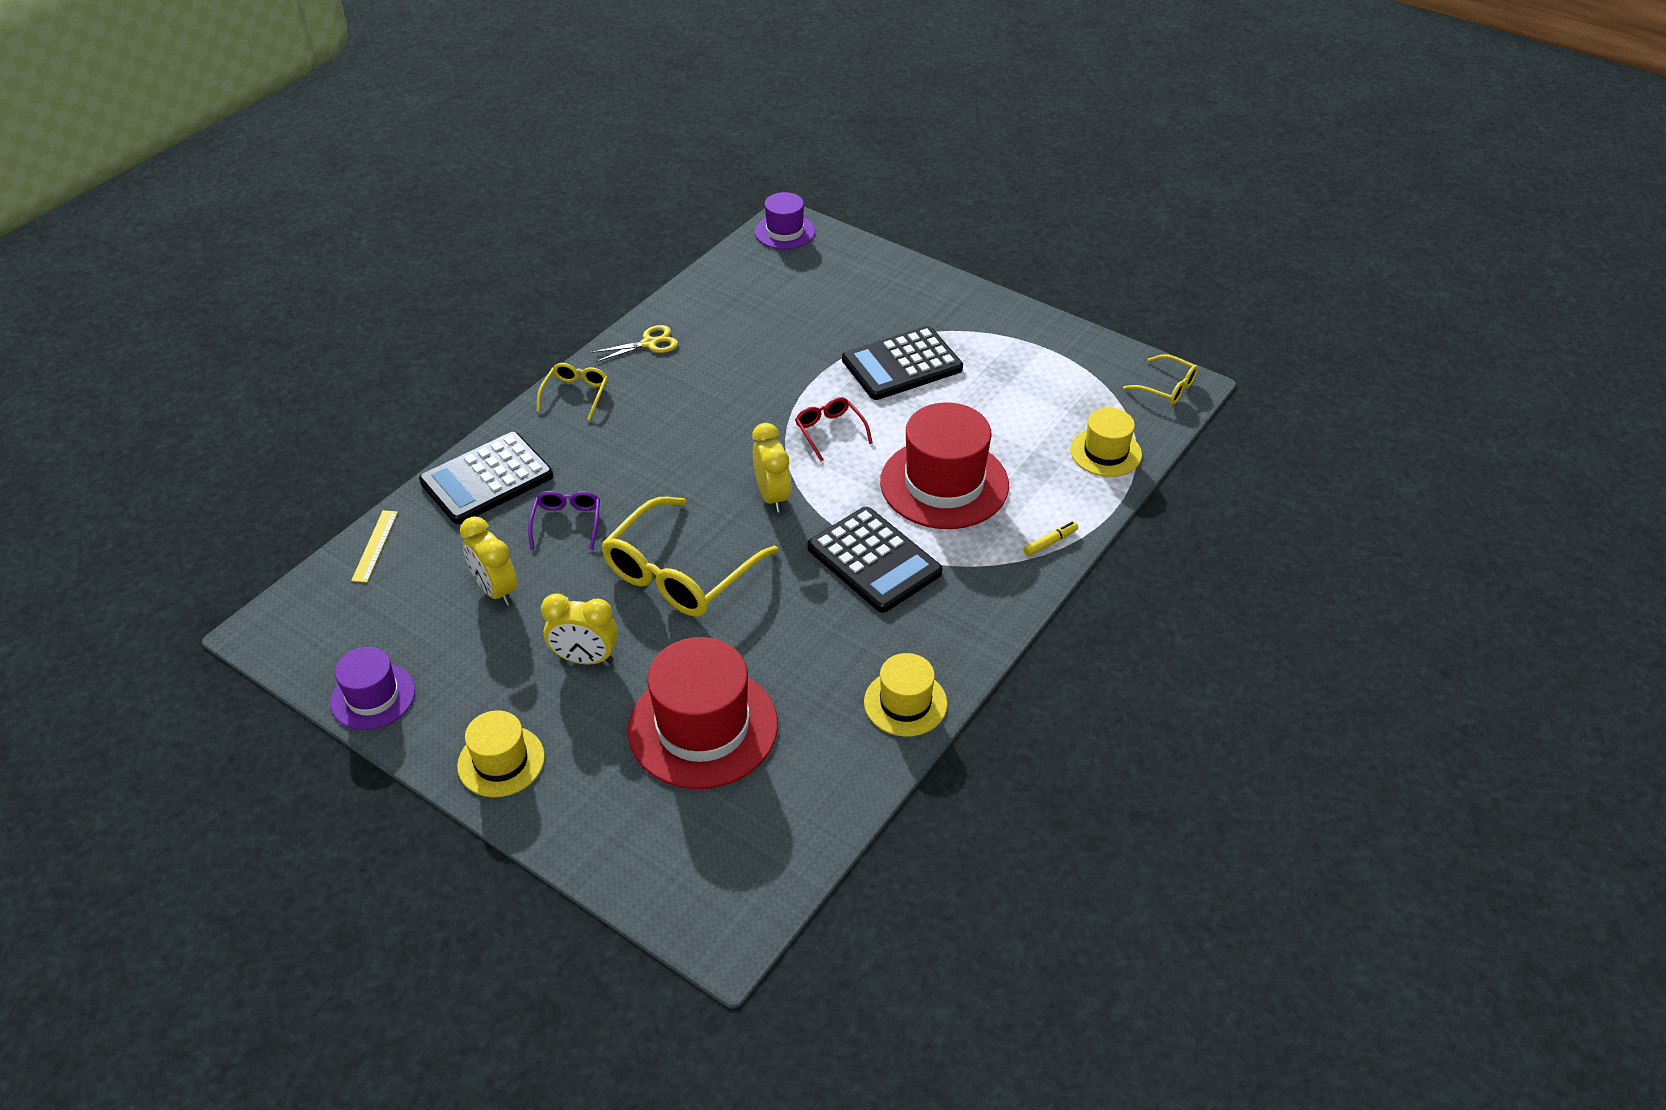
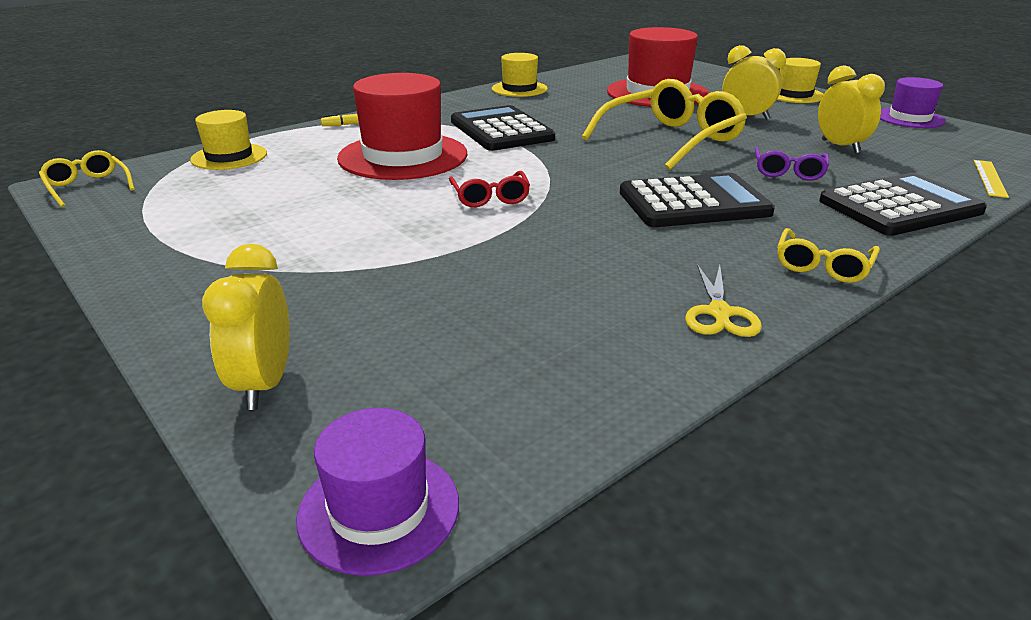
camera: 165 degrees left, 15 degrees down
yellow scissors [591,325,678,362] -> yellow scissors turned 75 degrees counterclockwise [685,264,762,337]
yellow clock [752,423,791,513] -> yellow clock moved to [202,244,290,410]
black calculator [842,326,963,400] -> black calculator moved to [620,173,775,227]

